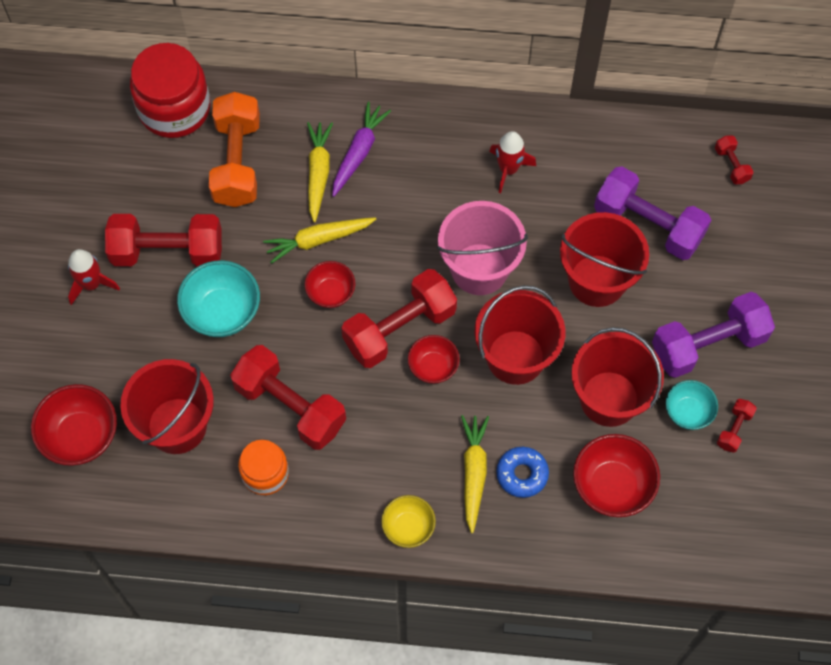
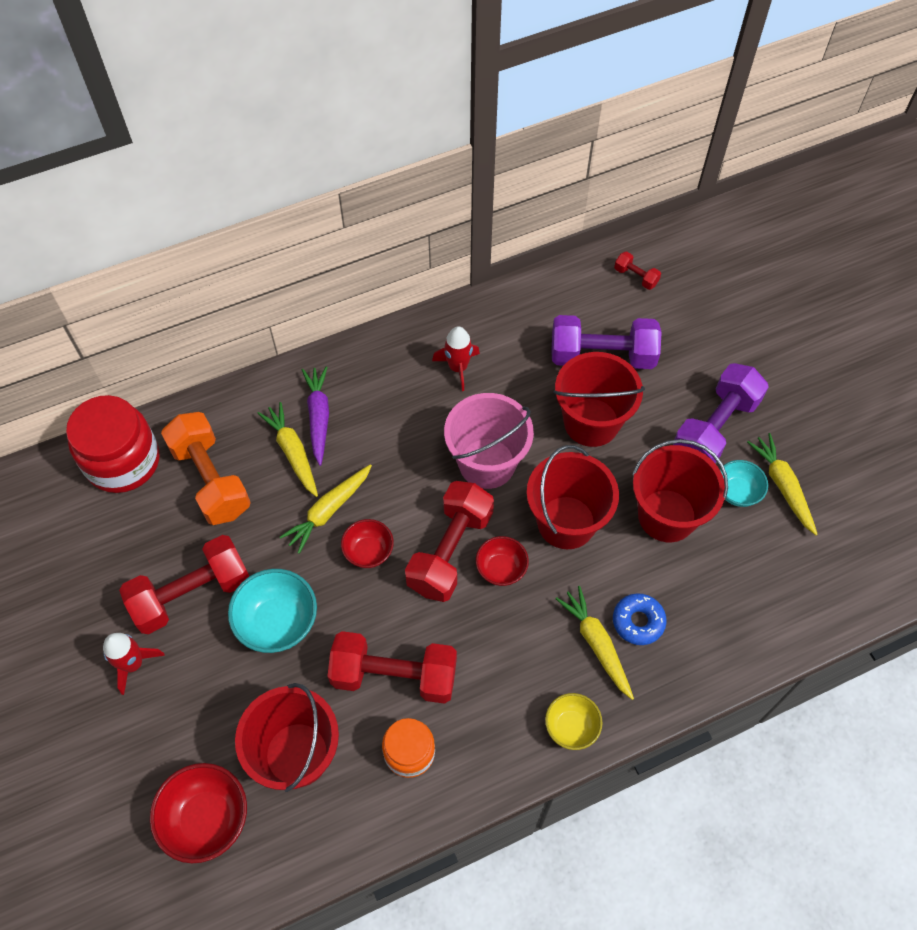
camera: 30 degrees left, 5 degrees down
red bowl [573,434,660,517] -> none
red dumbbell [717,399,757,453] -> yellow carrot [747,433,817,535]

